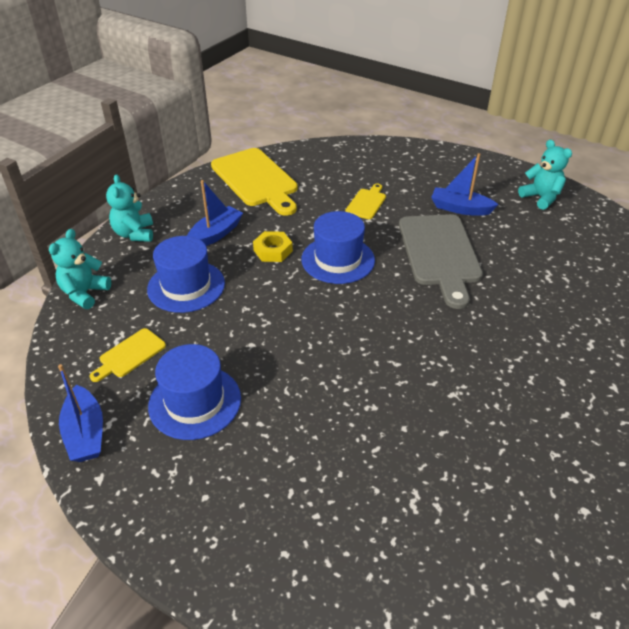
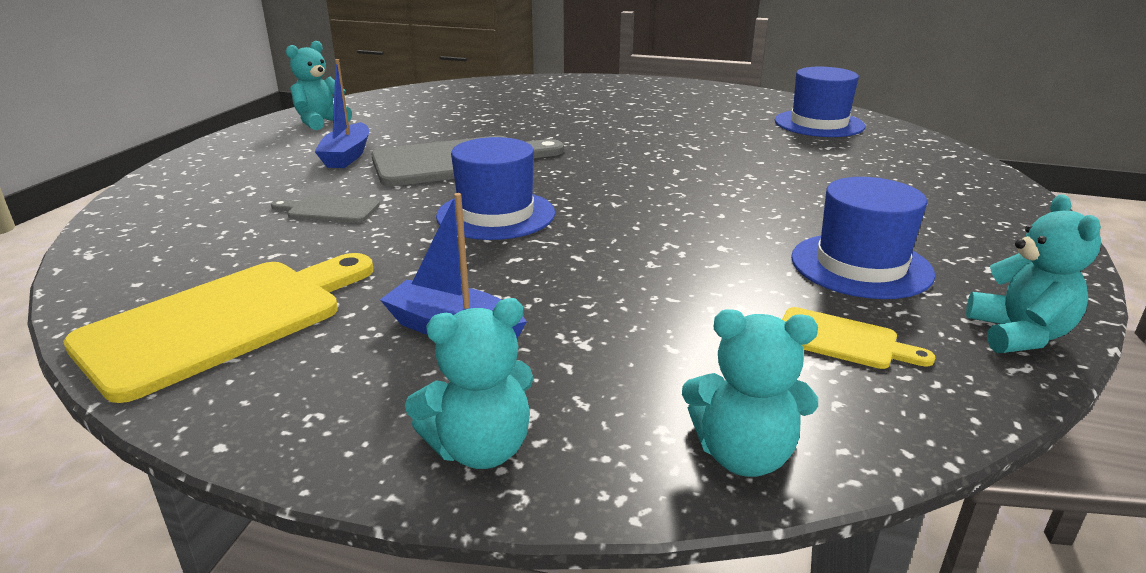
camera: 105 degrees left, 15 degrees down
blue boat [58,364,103,462] -> turquoise teddy bear [966,194,1101,353]
blue hat [147,236,225,313] -> blue hat moved to [775,67,865,137]
yellow nut [253,231,293,262] -> none
yellow cutting board [345,184,386,219] -> grey cutting board [271,195,380,223]

